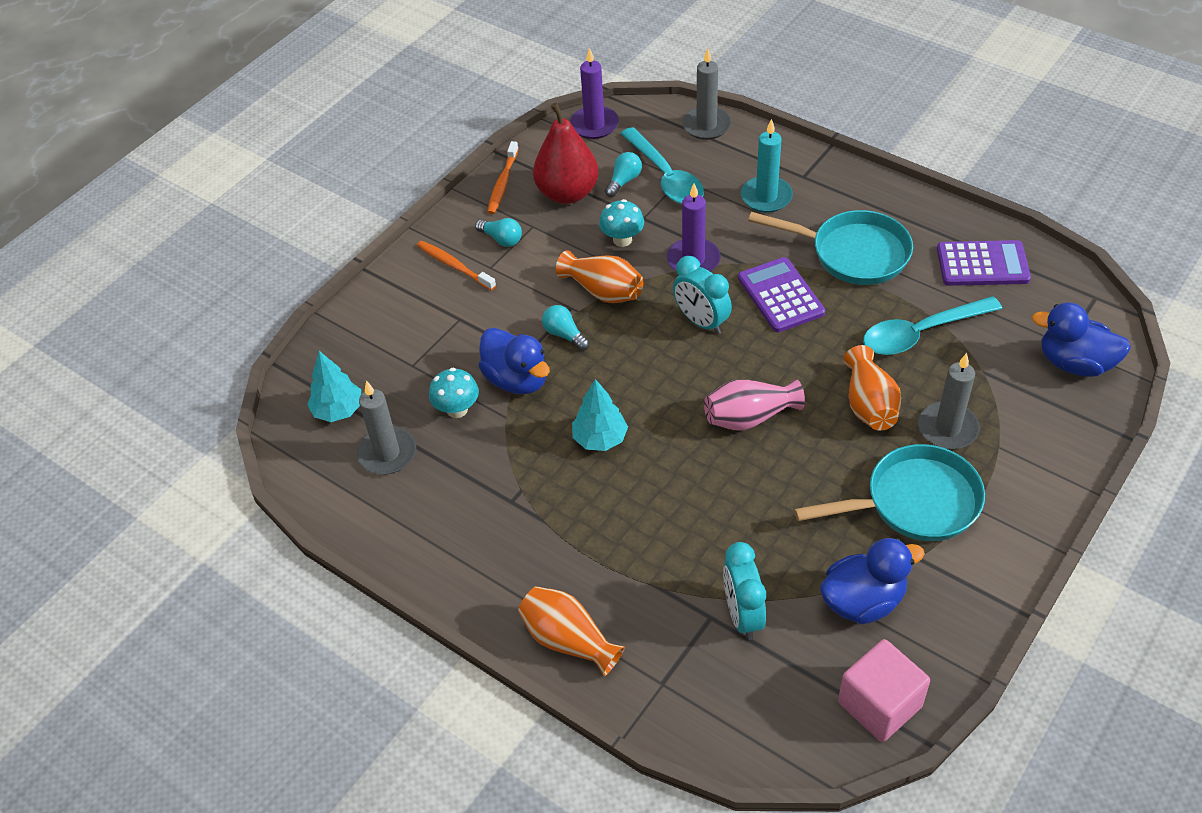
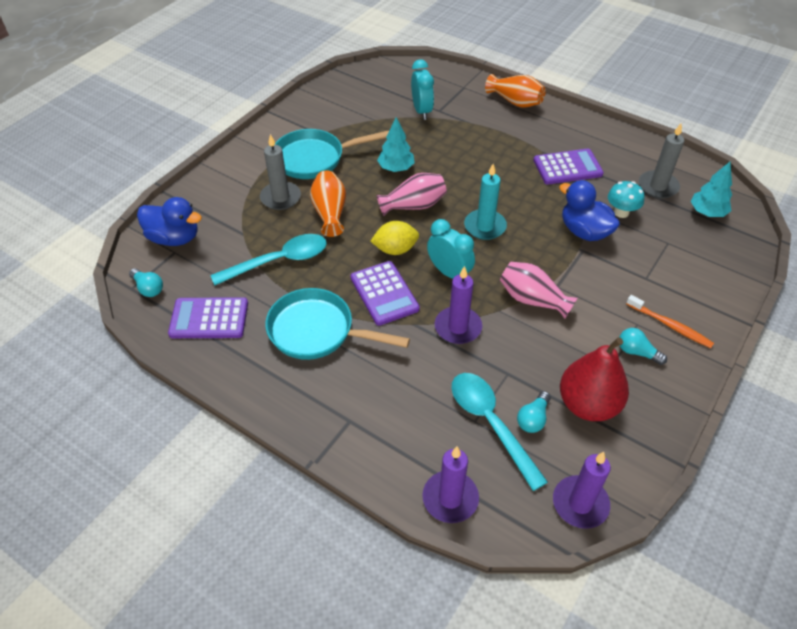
camera: 175 degrees right, 0 degrees up
orange toothbrush [487,141,519,214] -> none
turquoise light bulb [542,305,590,351] -> turquoise light bulb moved to [129,268,163,297]
orange vase [556,250,643,303] -> pink vase [500,262,577,319]
turquoise tree [572,379,628,451] -> turquoise tree moved to [377,117,415,172]
turquoise mushroom [599,199,644,247] -> none
grey candle [682,48,731,140] -> purple candle [422,446,479,523]
turquoise candle [741,119,793,213] -> turquoise candle moved to [464,164,507,240]
blue duck [820,538,925,624] -> none
pink cube [838,639,930,742] -> none
none -> yellow lemon [370,221,419,255]
none -> purple calculator [533,148,604,185]

